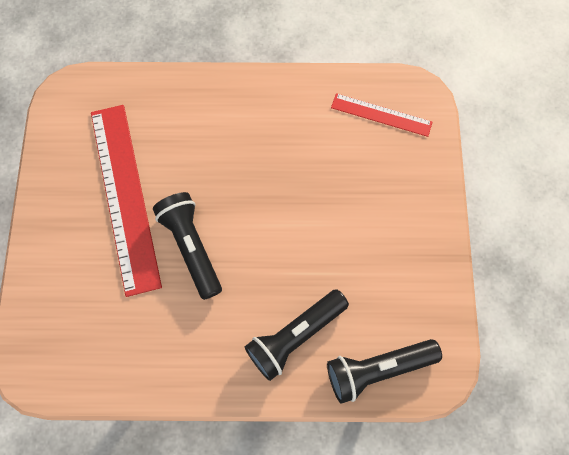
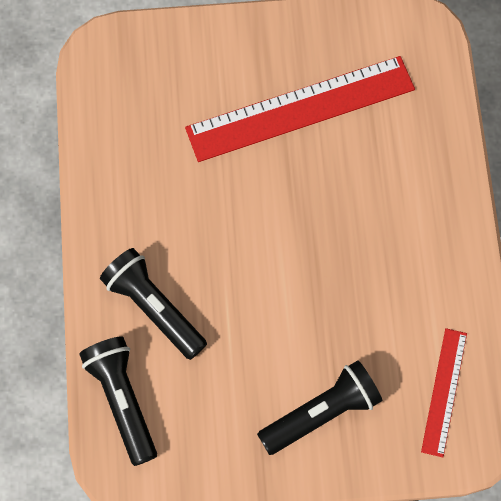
camera: 85 degrees right, 0 degrees up
black flashlight [153,192,222,300] -> black flashlight moved to [257,360,383,455]

